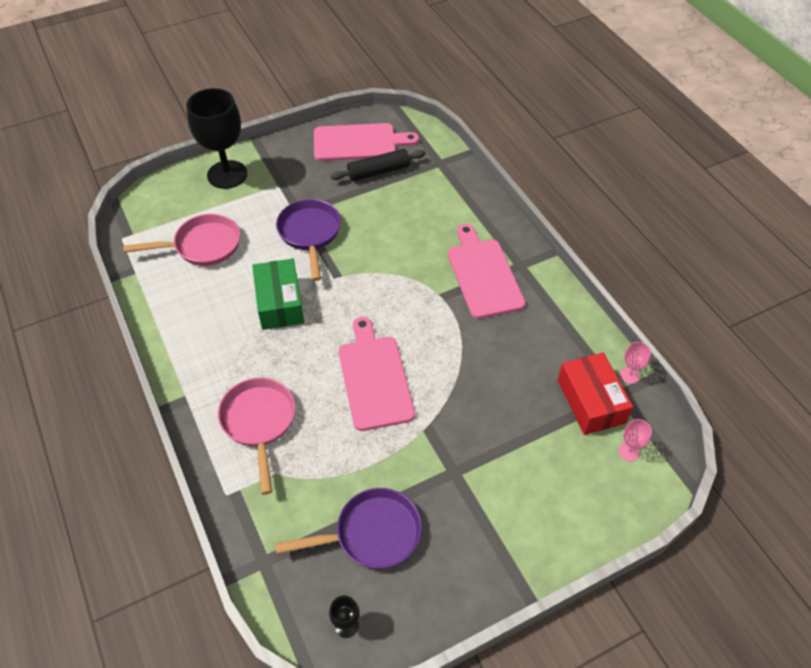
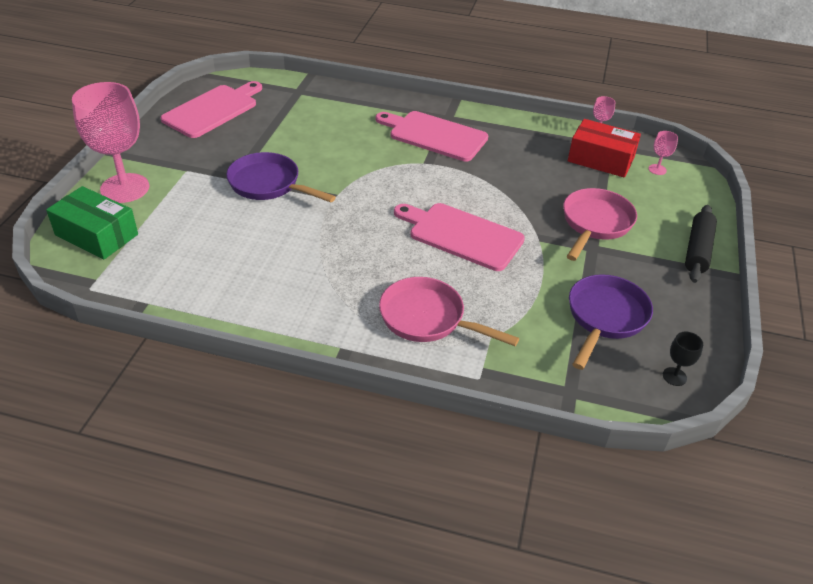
camera: 50 degrees left, 10 degrees down
pink pan [123,214,240,266] -> pink pan moved to [563,188,637,261]
black goblet [186,88,247,189] -> pink goblet [72,82,149,203]
green box [252,259,304,330] -> green box moved to [46,186,138,259]
black rolling pin [330,149,426,181] -> black rolling pin moved to [685,205,717,283]

